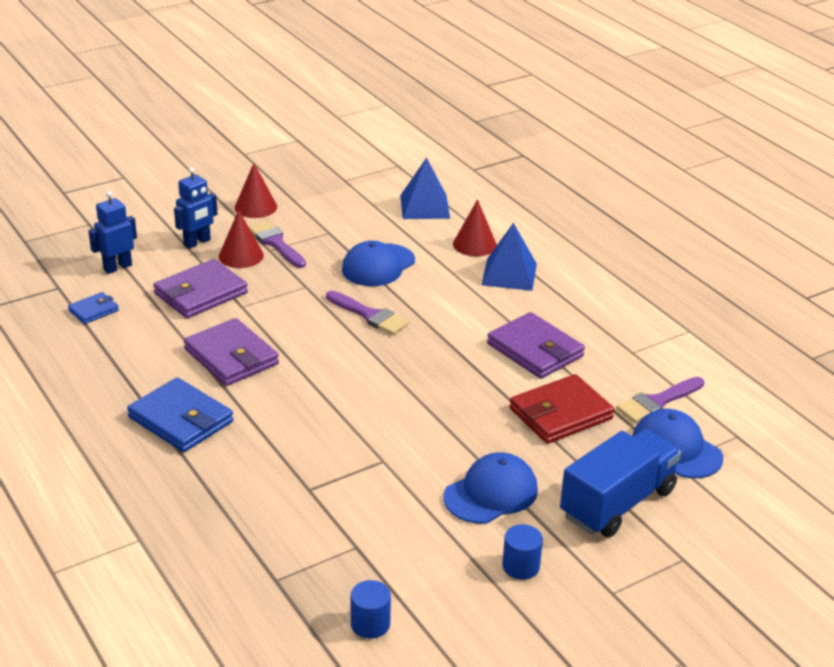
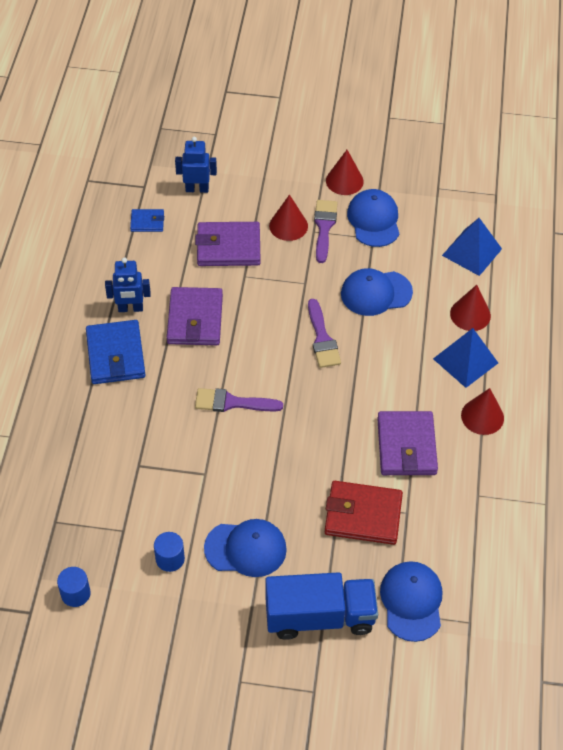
camera: 40 degrees right, 20 degrees up
blue robot [174,167,218,249] -> blue robot moved to [105,258,151,312]
blue cylinder [502,524,543,580] -> blue cylinder moved to [154,532,185,572]
purple brush [616,377,704,423] -> purple brush moved to [195,388,283,412]
none -> blue cap [347,189,399,247]
none -> red cone [461,388,504,435]

